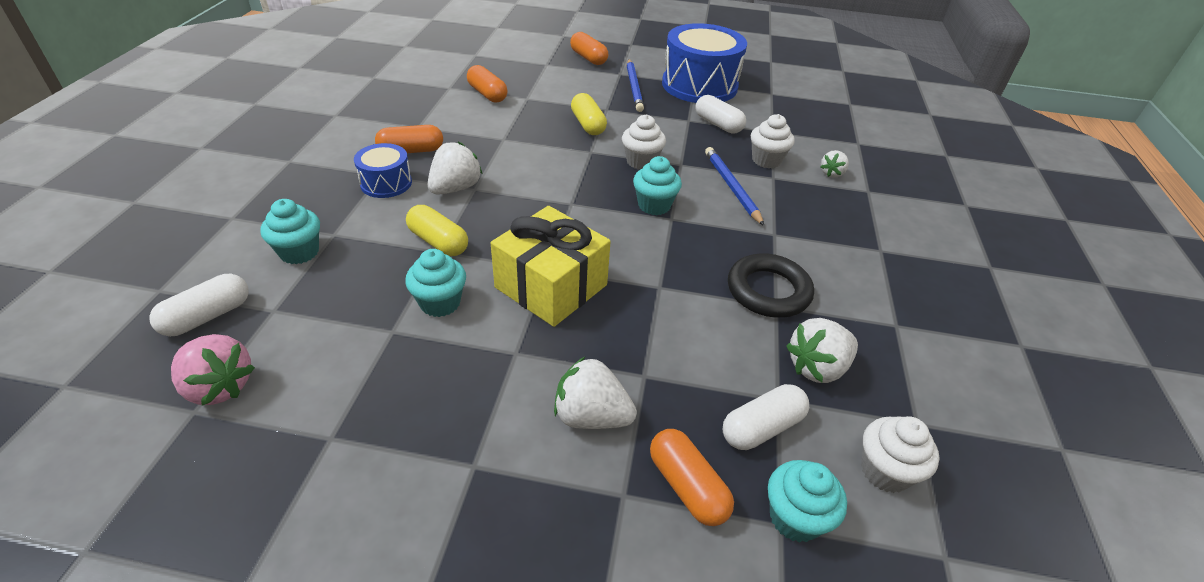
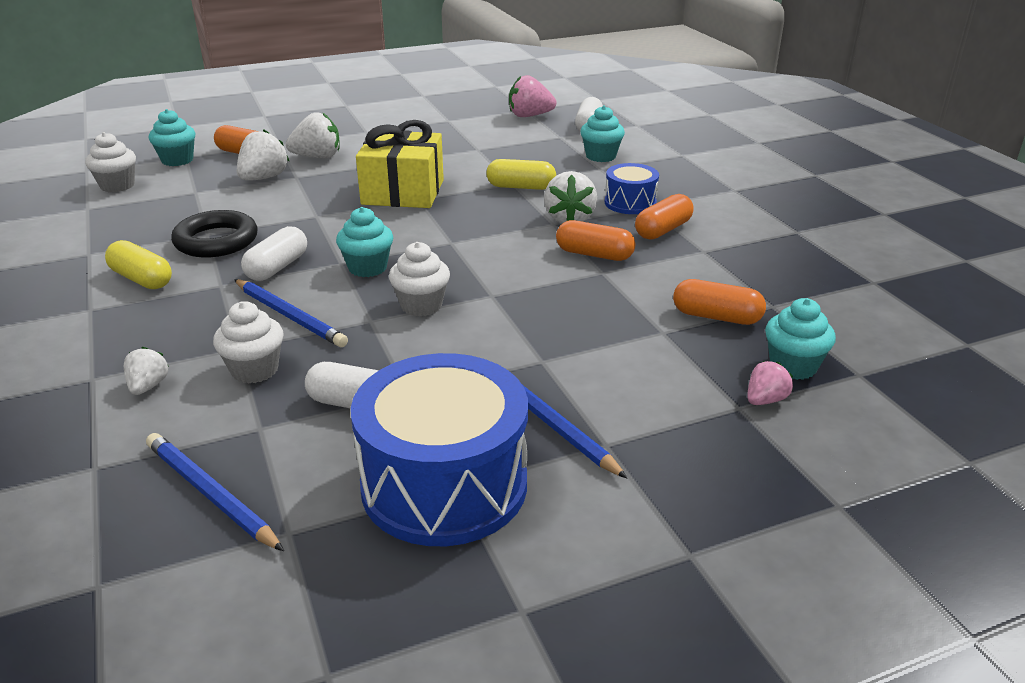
camera: 150 degrees right, 10 degrees down
turquoise cupcake [405,249,466,317] -> turquoise cupcake moved to [765,298,836,380]
orange capsule [570,32,608,65] -> orange capsule moved to [556,220,635,261]
yellow capsule [571,93,607,135] -> yellow capsule moved to [105,240,172,289]
white capsule [722,384,809,450] -> white capsule moved to [241,226,307,281]
white strawberry [786,318,858,383] -> white strawberry moved to [237,129,289,181]
none -> blue pencil [146,433,284,551]
none -> pink strawberry [747,361,793,405]

